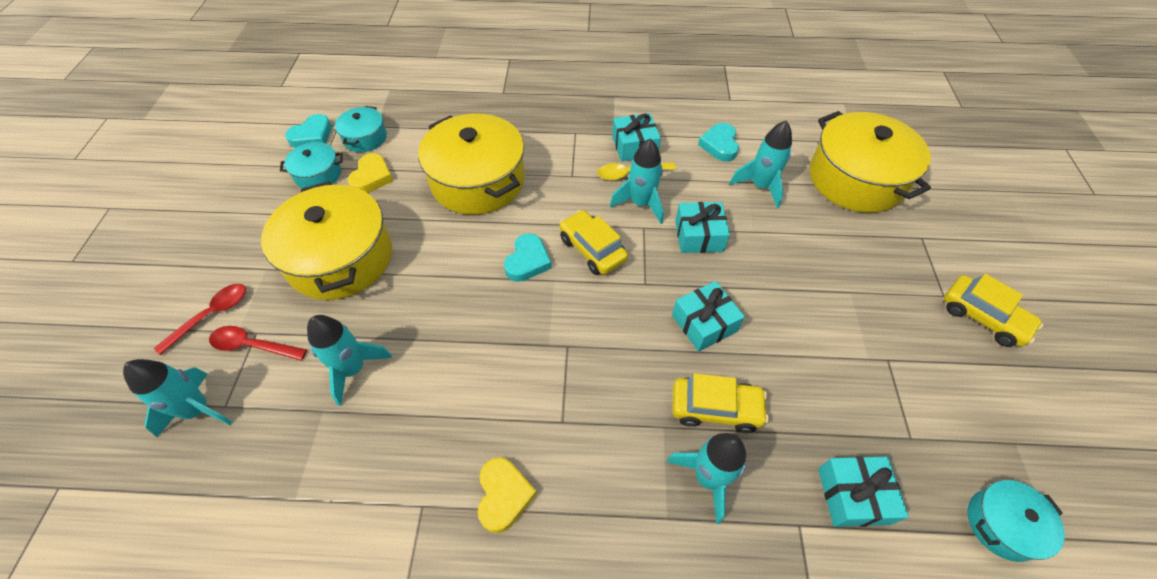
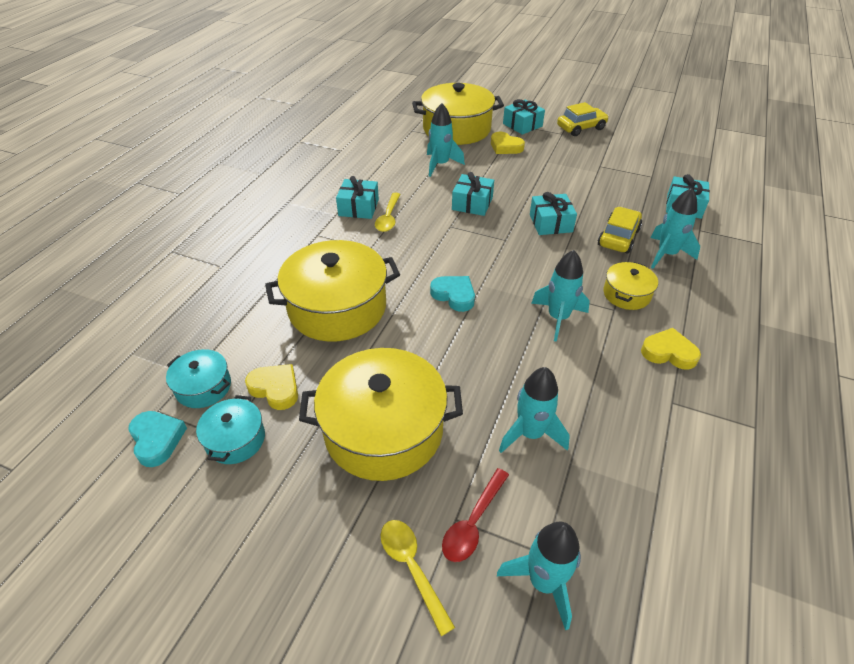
camera: 70 degrees left, 10 degrees down
red spoon [154,284,246,355] -> yellow spoon [380,520,455,636]
yellow car [560,210,628,275] -> none
turquoise rocket [610,139,664,224] -> turquoise rocket moved to [531,250,590,342]
turquoise heart [698,123,739,162] -> none
turquoise pot [968,480,1065,562] -> none
none -> yellow heart [491,132,525,154]
none -> turquoise gift [503,99,545,135]
none -> yellow pot [603,262,658,310]

